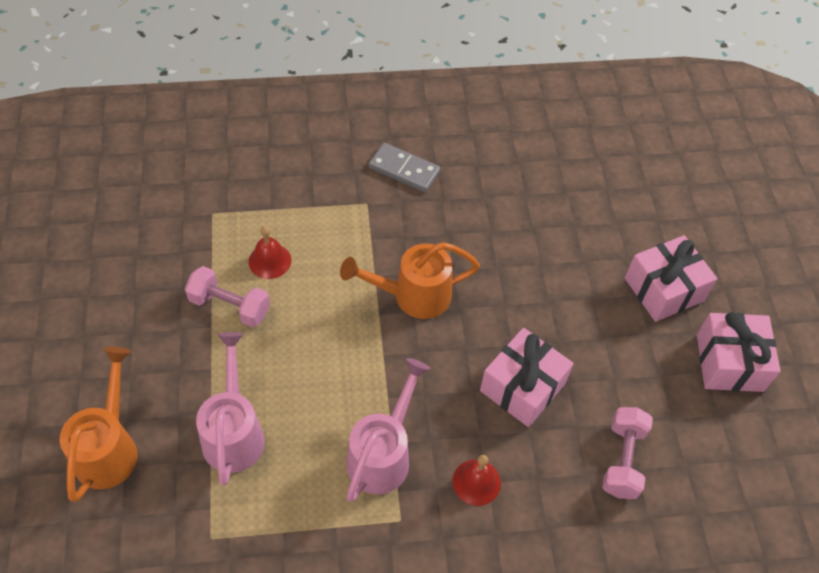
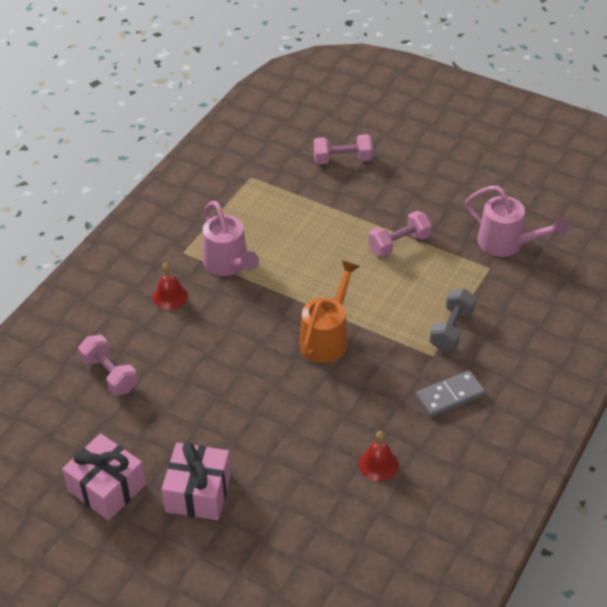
camera: 130 degrees right, 10 degrees down
orange watering can [60,347,138,502] -> pink dumbbell [314,134,373,164]
pink watering can [196,332,265,485] -> pink watering can moved to [465,185,568,257]
red bell [249,226,291,279] -> red bell moved to [359,431,399,481]
pink gift [480,328,574,427] -> none
none -> grey dumbbell [430,288,476,351]

